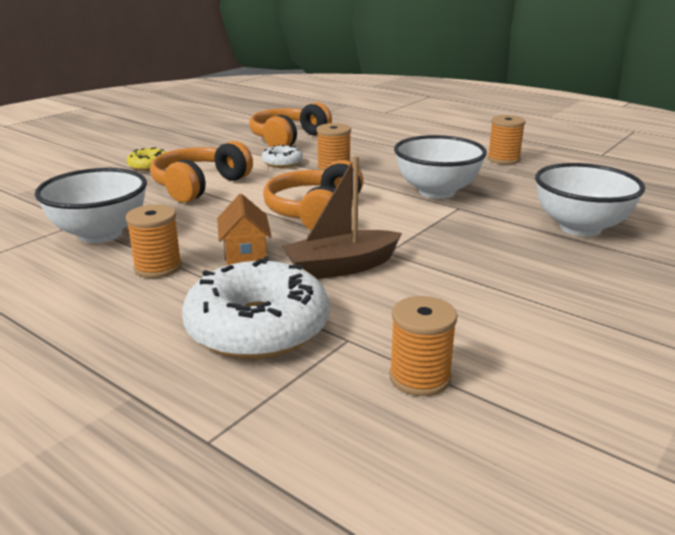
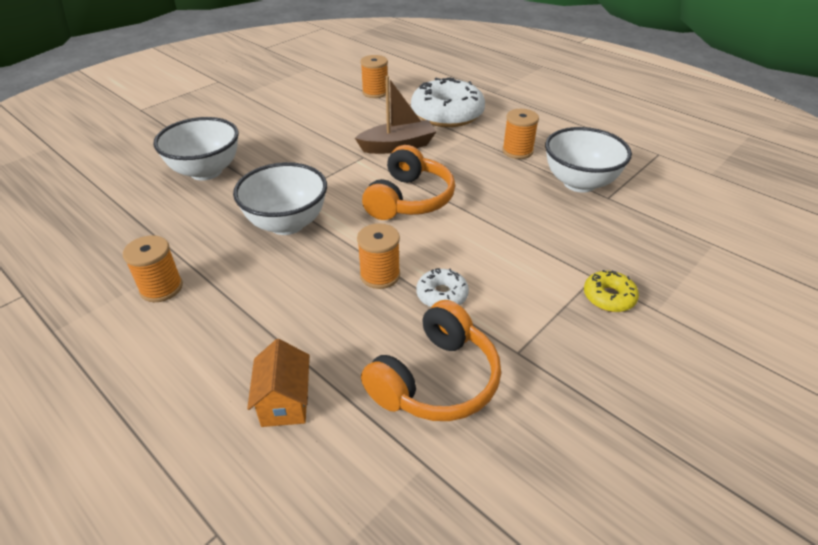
camera: 175 degrees left, 15 degrees up
orange headphones [150,141,253,203] -> none
orange house [217,194,272,265] -> orange house moved to [247,339,309,427]

